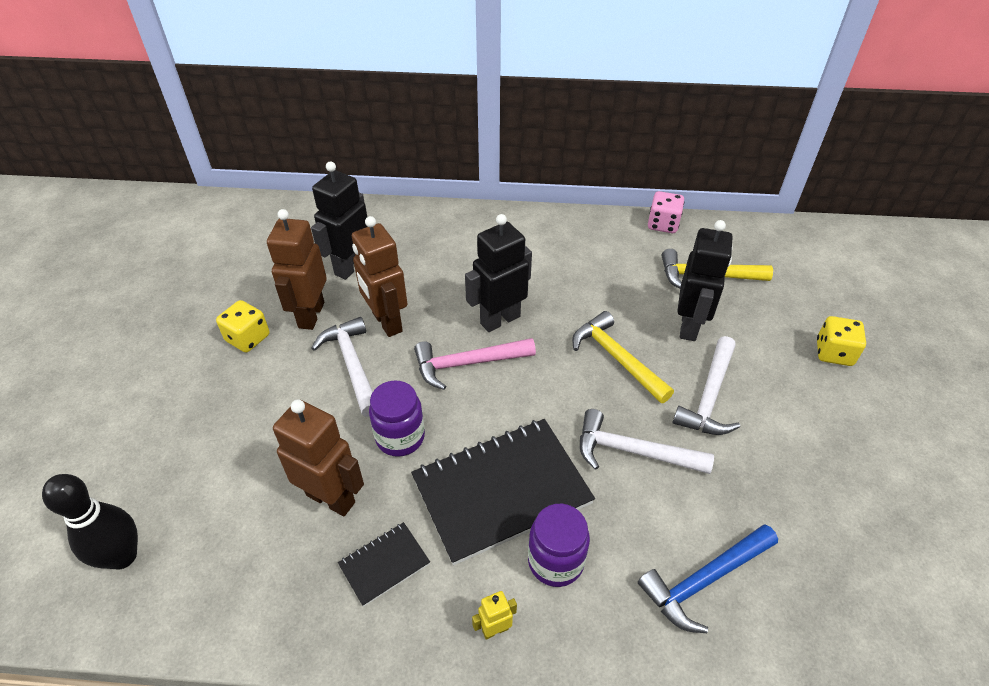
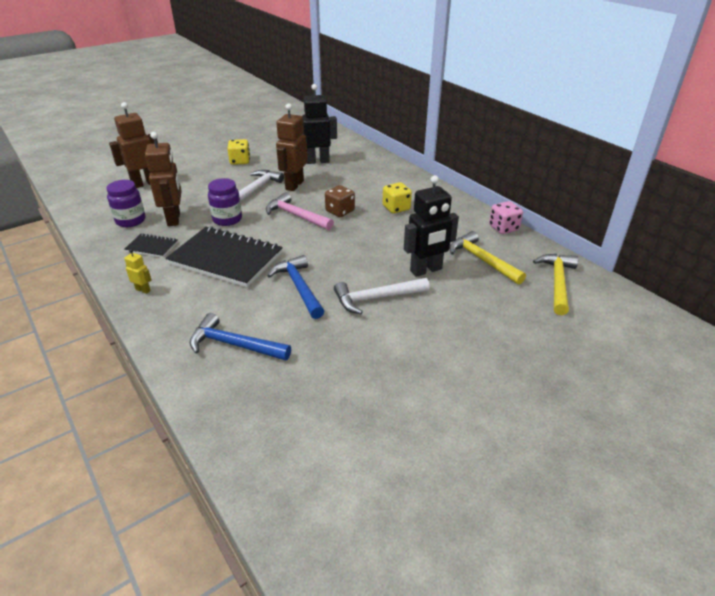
camera: 50 degrees right, 10 degrees down
black bowling pin [42,474,138,569] -> none
brown robot [267,209,327,330] -> brown robot moved to [109,102,158,188]
black robot [465,214,532,332] -> brown dice [325,185,355,217]
purple jar [528,504,590,587] -> purple jar moved to [106,180,146,227]
yellow hammer [572,311,674,403] -> yellow hammer moved to [533,254,578,315]
white hammer [580,409,714,474] -> blue hammer [267,255,324,319]
yellow dice [817,316,866,366] -> yellow dice moved to [383,182,412,214]

